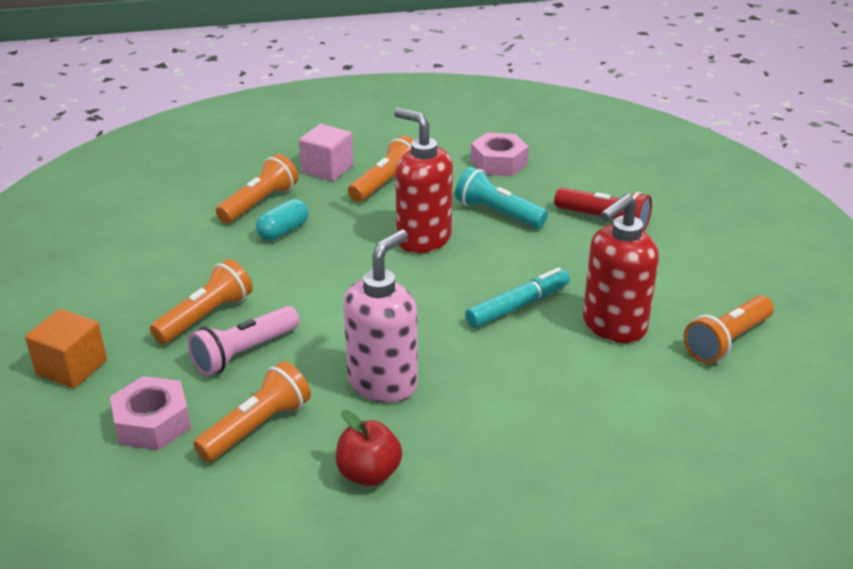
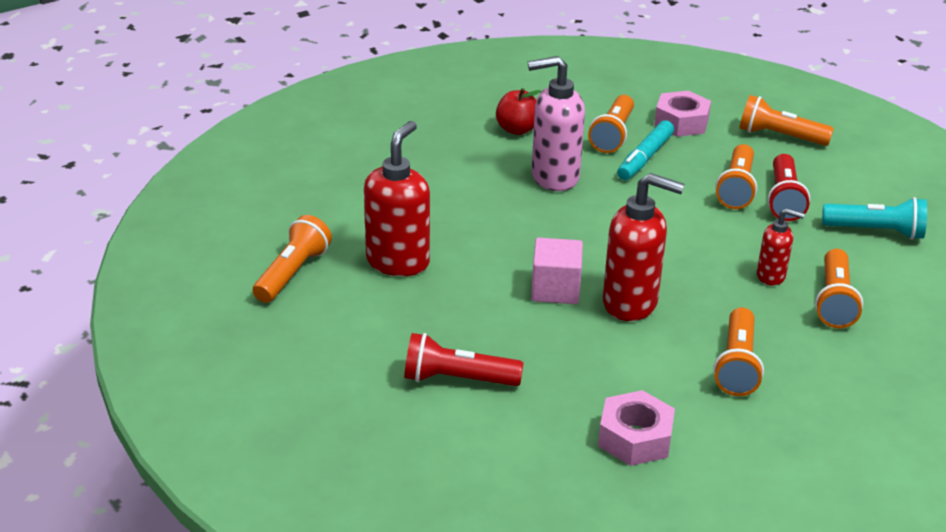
camera: 155 degrees right, 0 degrees up
orange cube [25,309,107,389] -> orange flashlight [739,95,834,146]
pink flashlight [188,306,300,376] -> none
turquoise capsule [256,199,309,241] -> red soap dispenser [757,208,805,286]
pink cube [299,124,353,181] -> pink cube moved to [531,238,583,304]
pink soap dispenser [343,229,418,403] -> pink soap dispenser turned 75 degrees clockwise [528,56,585,191]
turquoise flashlight [455,167,548,228] -> turquoise flashlight moved to [822,197,927,240]
turquoise marker [465,267,570,328] -> turquoise marker moved to [617,120,674,180]
none -> red flashlight [768,154,810,221]

